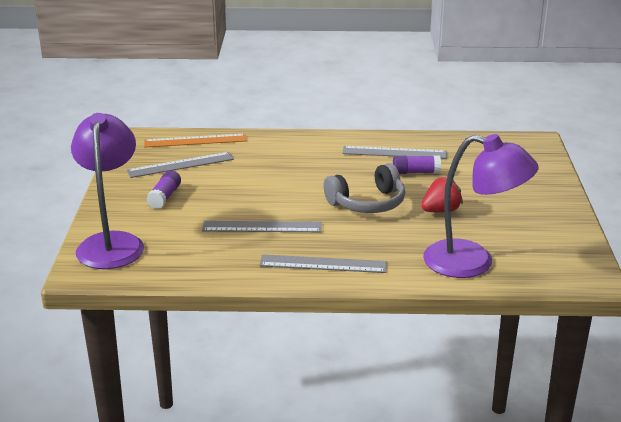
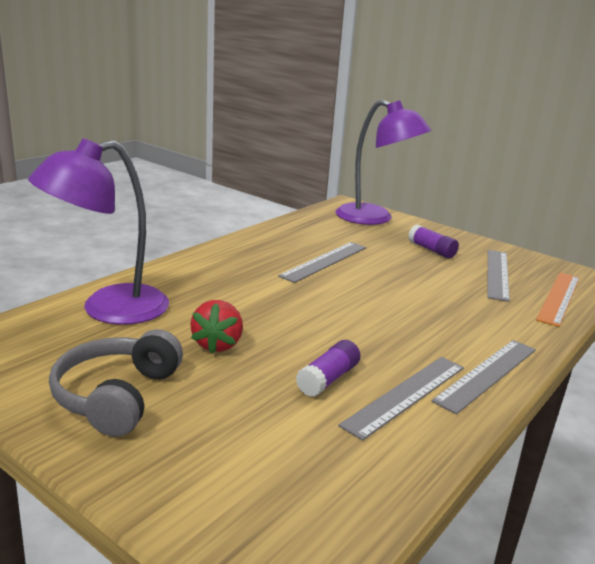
camera: 125 degrees right, 5 degrees down
grey ruler [259,254,387,273] -> grey ruler moved to [432,340,536,414]
grey headphones [323,163,405,213] -> grey headphones moved to [49,329,183,437]

